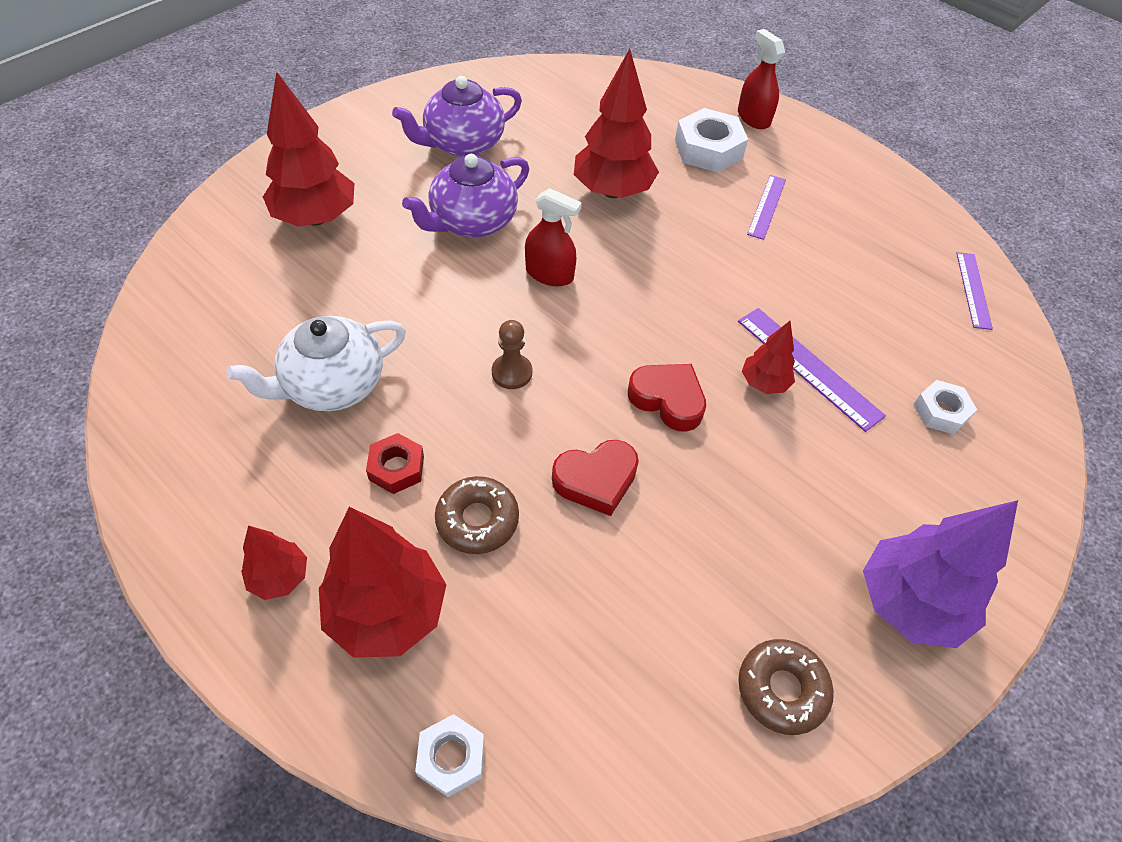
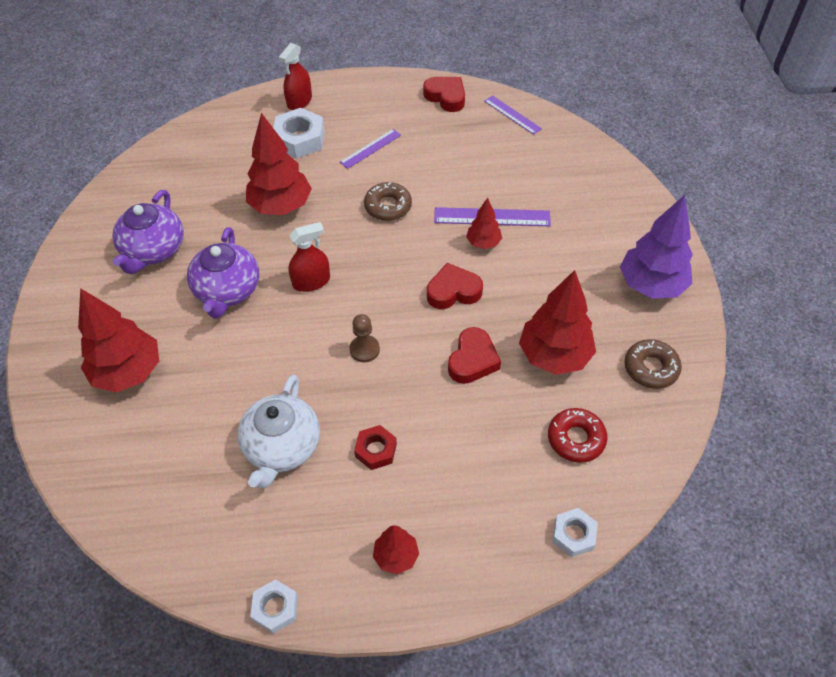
camera: 45 degrees left, 0 degrees up
red tree [319,507,447,658] -> red tree moved to [519,270,596,375]
brown donut [435,476,519,554] -> brown donut moved to [364,182,412,221]
red spray bottle [738,29,785,129] -> red spray bottle turned 75 degrees counterclockwise [279,43,312,110]
purple ruler [747,175,786,240] -> purple ruler turned 75 degrees clockwise [340,129,401,169]
white nut [914,380,977,434] -> white nut moved to [250,579,298,634]
none -> red heart [423,77,465,112]
none -> red donut [548,408,607,463]

